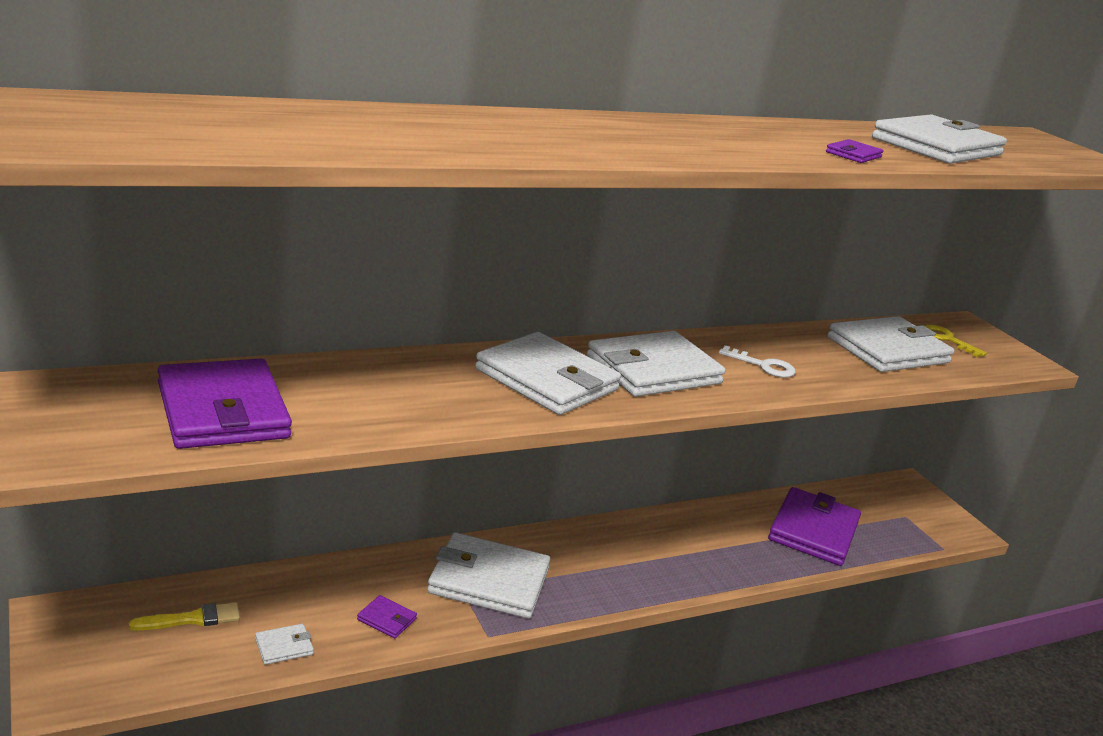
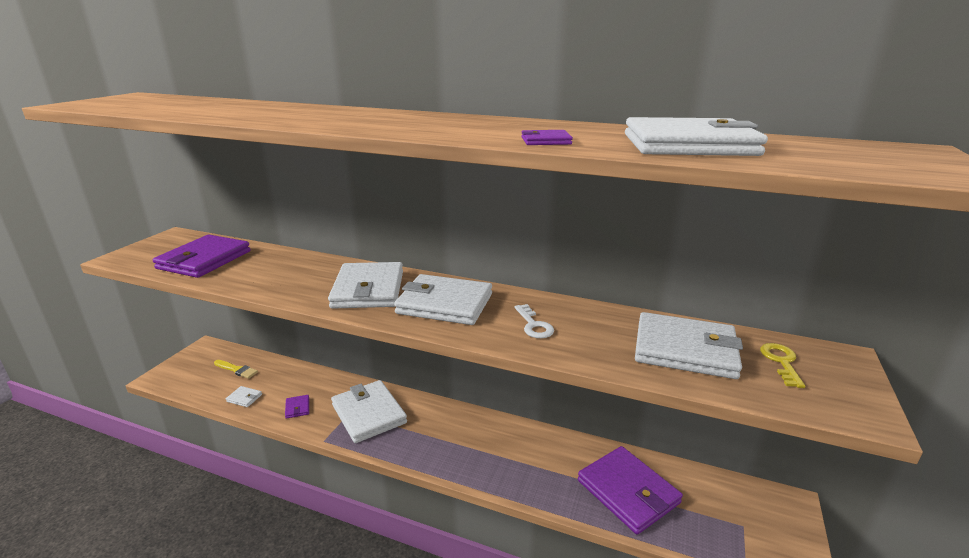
camera: 50 degrees right, 0 degrees up
purple wallet [768,487,861,566] -> purple wallet turned 75 degrees clockwise [578,446,683,535]

